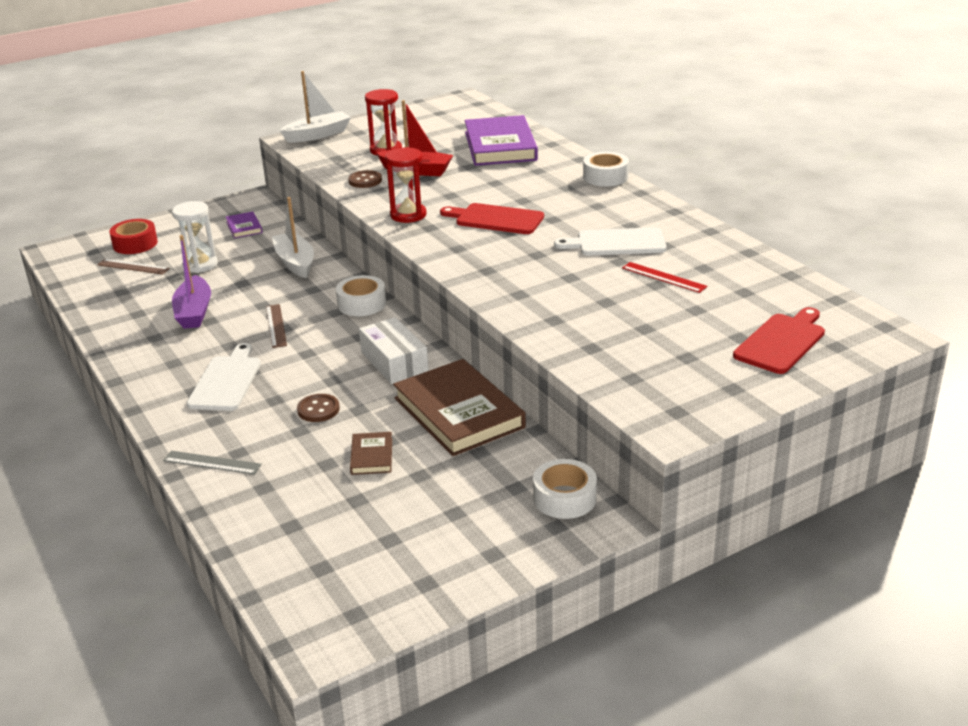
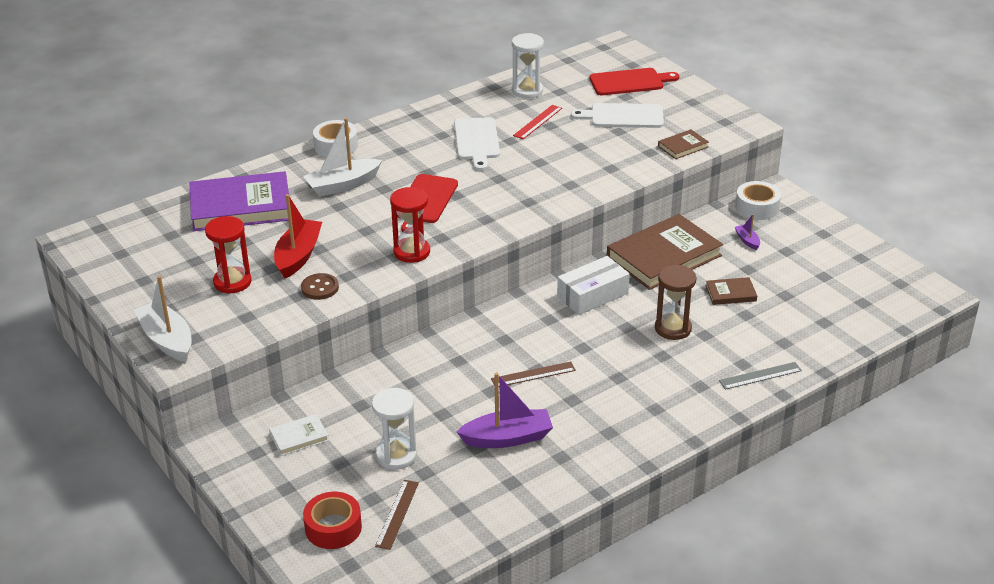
camera: 95 degrees left, 5 degrees up
grey ruler [163,451,262,475] -> grey ruler turned 60 degrees clockwise [719,362,802,390]
white cutting board [186,343,261,411] -> white cutting board moved to [571,103,664,128]
purple book [226,212,263,238] -> white book [269,414,329,456]
white boat [272,197,314,278] -> white boat moved to [303,118,382,197]
brown button [297,394,340,422] -> brown hourglass [655,265,697,340]
white tape [336,275,386,316] -> none
red cutting board [733,307,825,374] -> red cutting board turned 135 degrees clockwise [589,68,679,95]
none -> white hourglass [512,33,544,99]
none -> brown book [658,129,709,159]
none -> purple boat [735,214,760,250]

